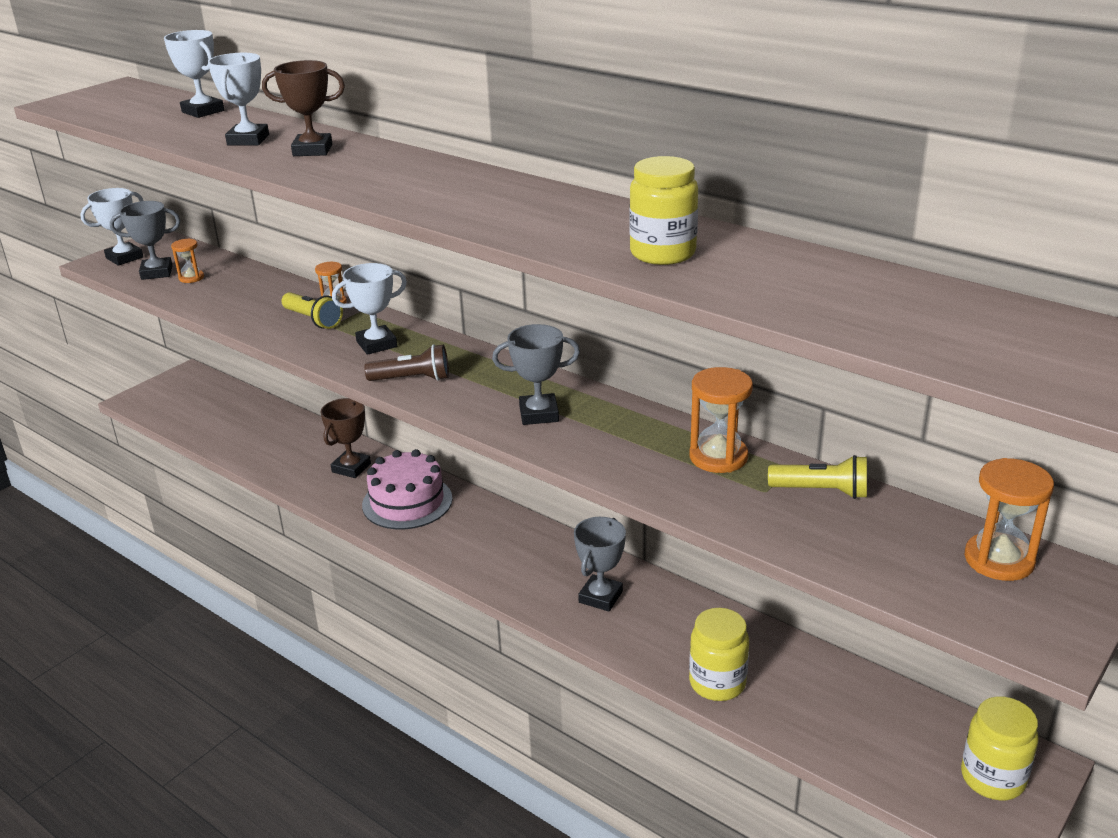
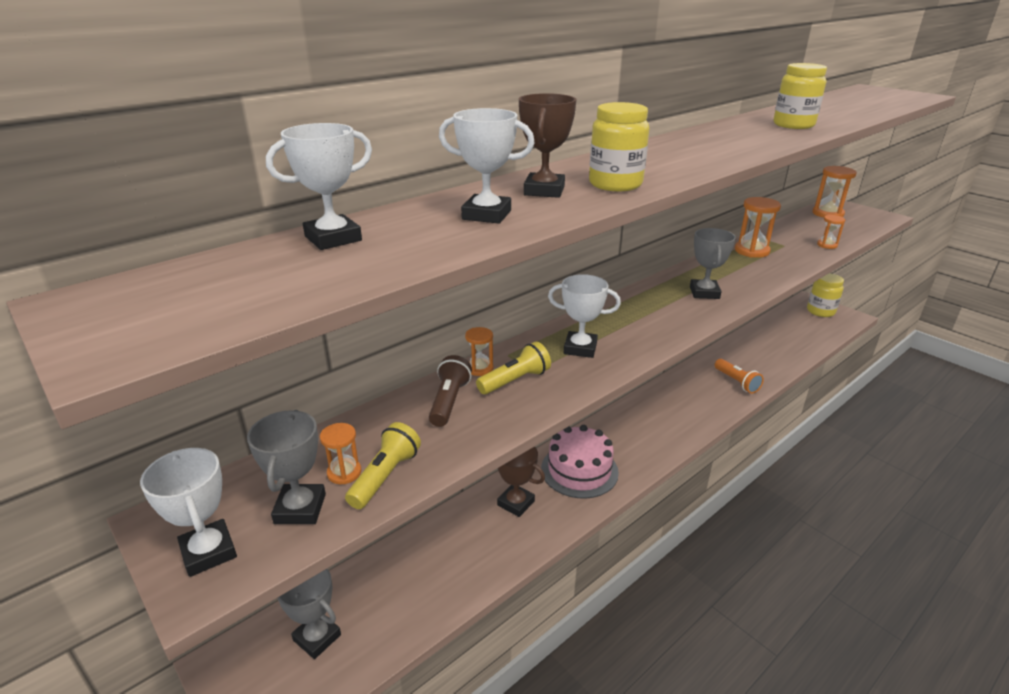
camera: 80 degrees left, 0 degrees up
white trophy [332,263,407,355] -> white trophy turned 60 degrees counterclockwise [548,274,621,358]
brown flashlight [364,344,449,381] -> brown flashlight moved to [429,355,472,427]
grey trophy [574,517,626,611] -> grey trophy moved to [278,569,341,659]
yellow jar [689,608,749,701] -> yellow jar moved to [589,102,649,191]
yellow flashlight [768,455,867,499] -> yellow flashlight moved to [345,422,421,509]
none -> orange flashlight [715,359,764,394]
none -> orange hourglass [817,215,845,249]

